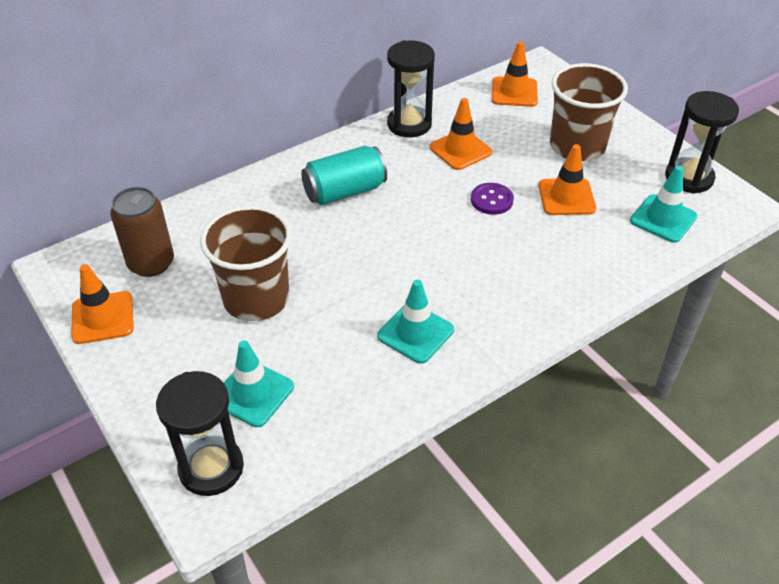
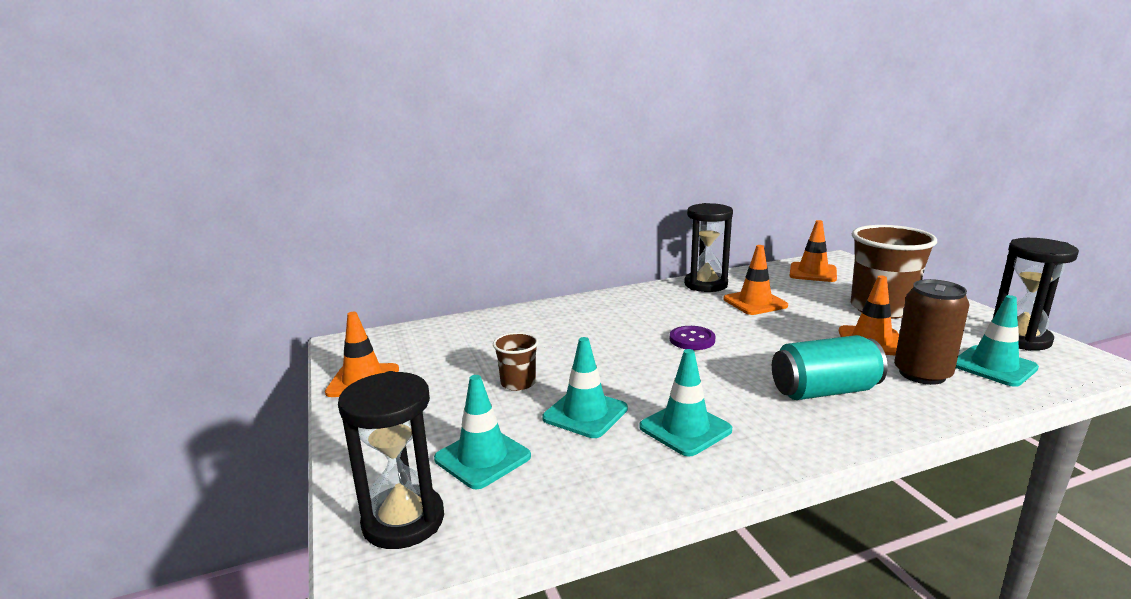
camera: 15 degrees right, 25 degrees down
brown can [110,187,174,277] -> brown can moved to [894,279,969,385]
brown cup [200,205,292,321] -> brown cup [493,332,539,391], size x0.50
turquoise can [301,146,387,205] -> turquoise can moved to [772,335,888,400]
purple button [471,183,514,215] -> purple button moved to [670,326,715,350]
none -> turquoise traffic cone [542,337,628,438]

